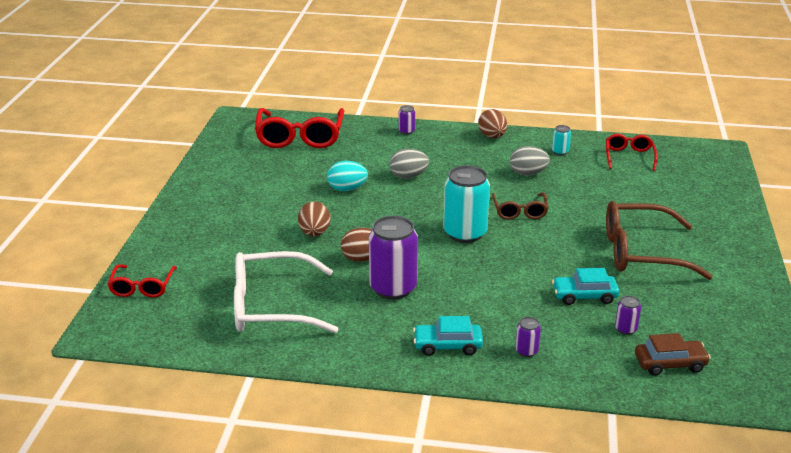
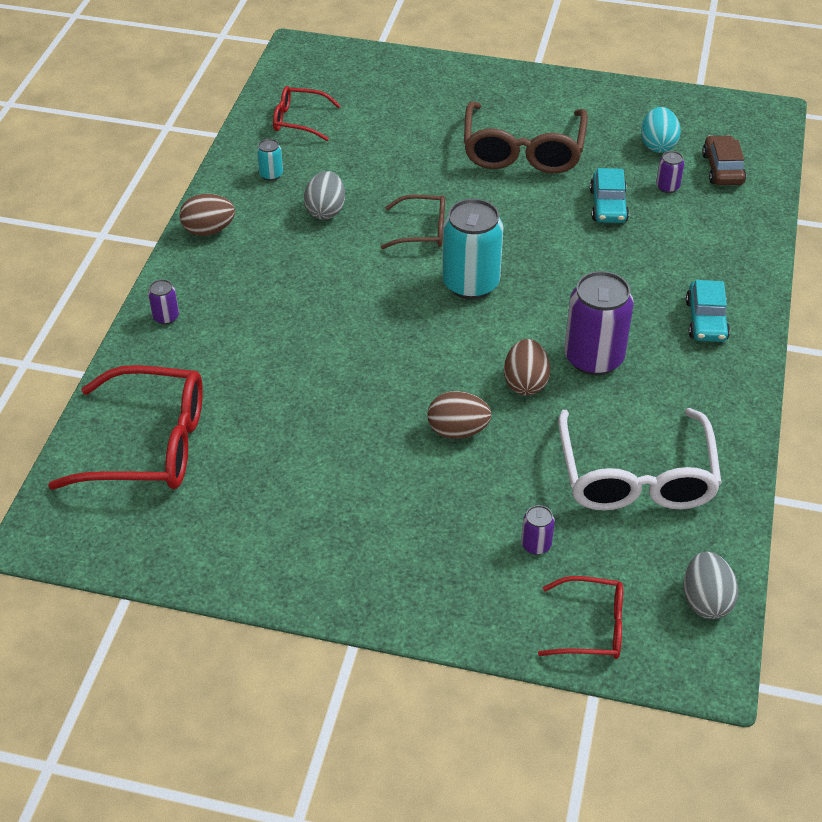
camera: 85 degrees left, 15 degrees up
turquoise egg [327,161,368,191] -> turquoise egg moved to [641,107,681,153]
grey egg [389,149,429,179] -> grey egg moved to [683,552,739,619]
purple can [515,317,541,357] -> purple can moved to [521,505,555,555]

